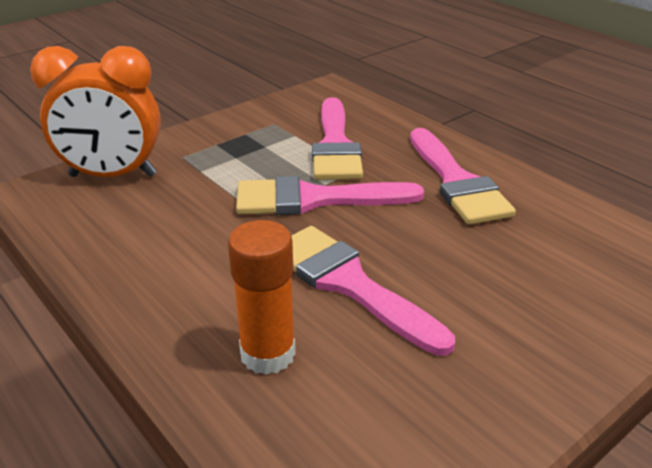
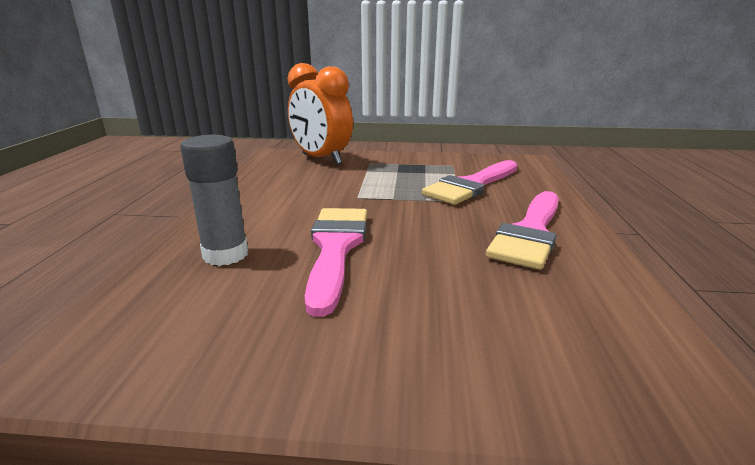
camera: 45 degrees right, 10 degrees down
orange glue stick [228,220,296,375] -> grey glue stick [180,135,248,266]
pink brush [236,176,424,215] -> none

